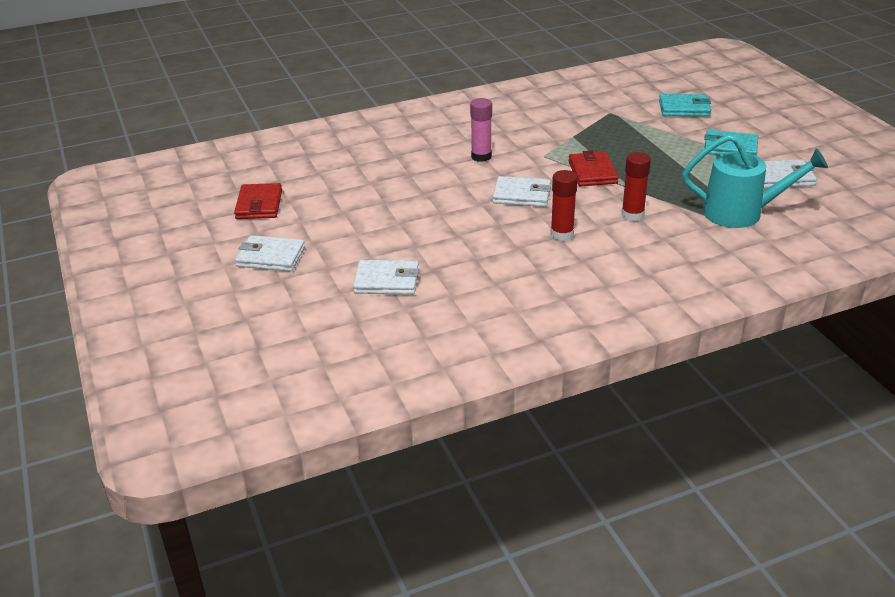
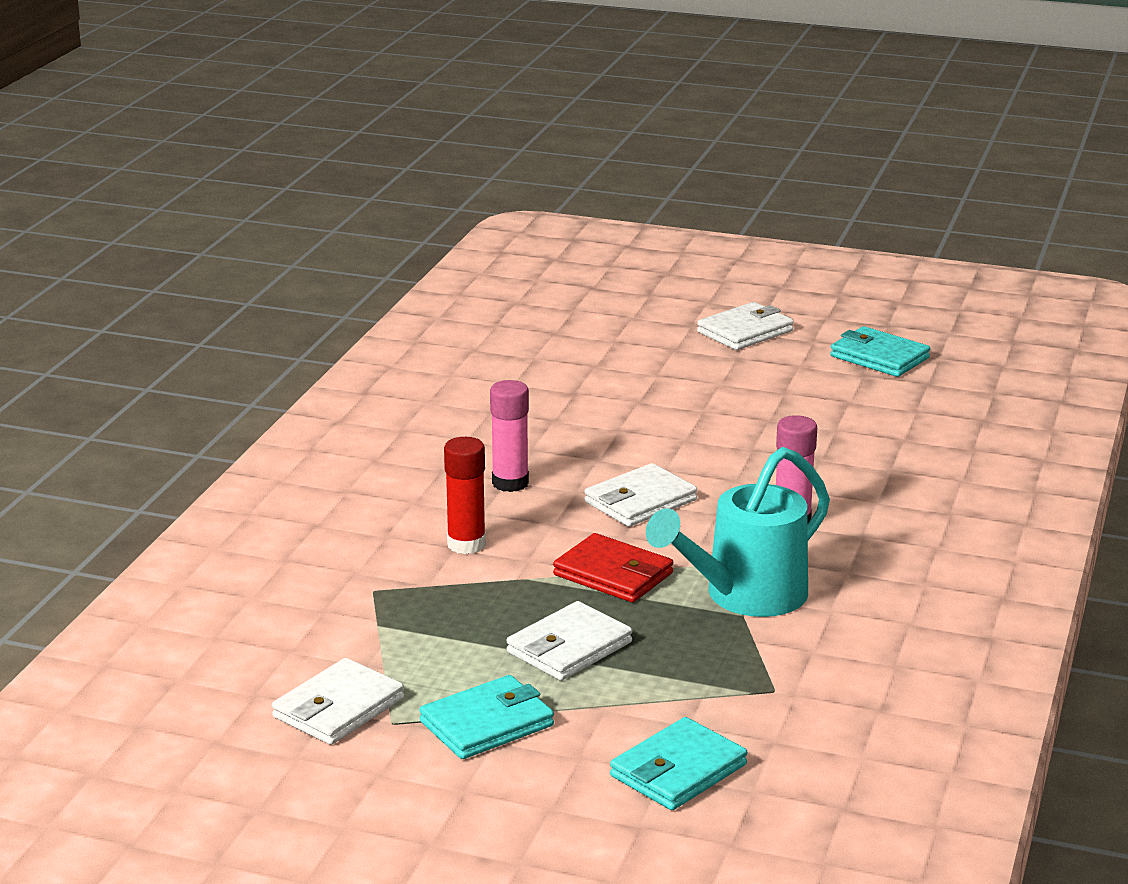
camera: 130 degrees right, 10 degrees down
red wallet [234,183,282,219] -> turquoise wallet [830,326,930,377]
white wallet [353,260,419,295] -> white wallet moved to [506,601,633,681]
red glue stick [551,170,578,241] -> pink glue stick [490,380,529,492]
turquoise watering can [682,134,828,228] -> turquoise watering can moved to [646,447,830,617]

